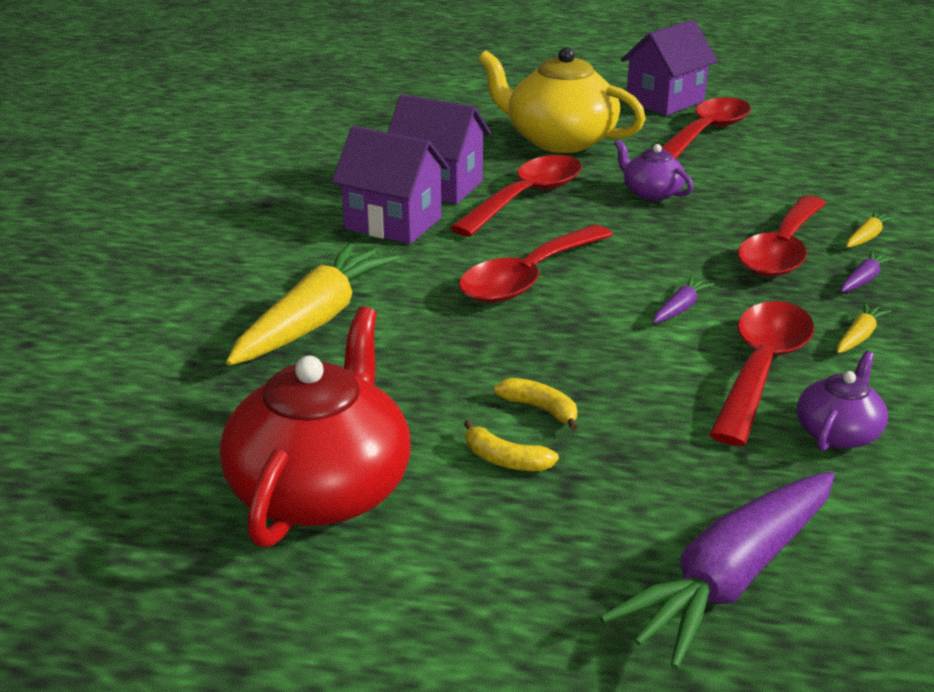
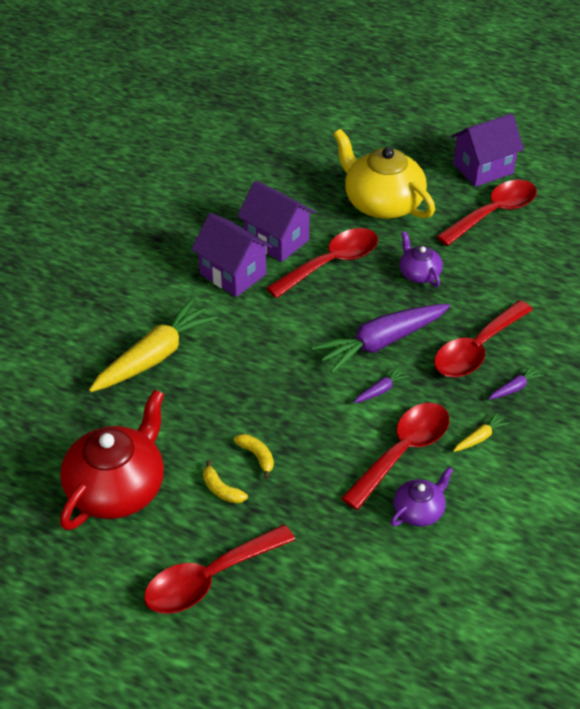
camera: 15 degrees right, 15 degrees up
red spoon [459,225,613,303] -> red spoon moved to [144,524,295,614]
purple carrot [600,472,834,669] -> purple carrot moved to [312,304,450,373]
yellow carrot [846,211,896,248] -> none

